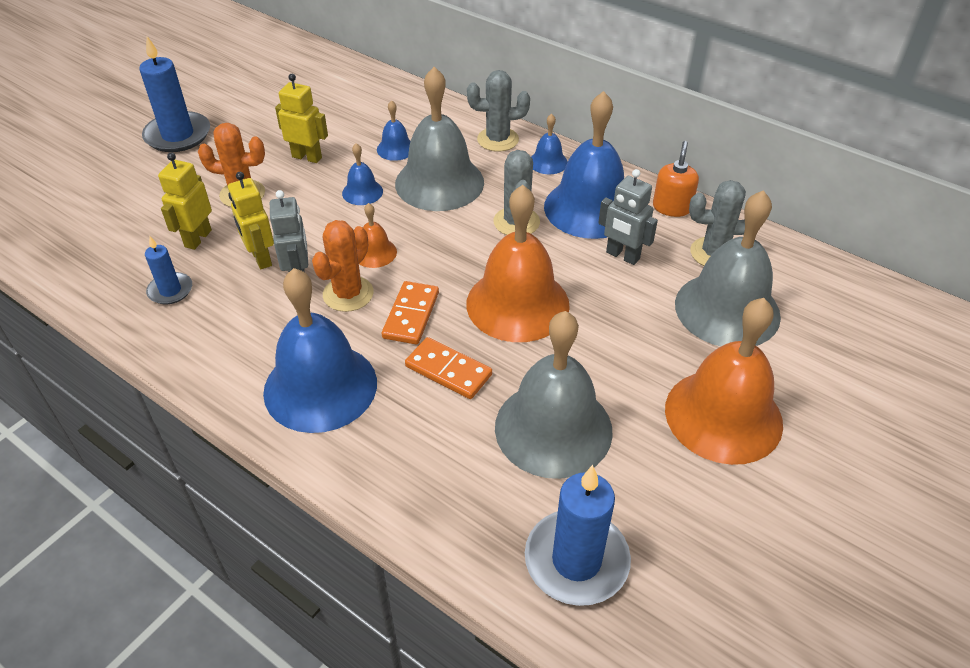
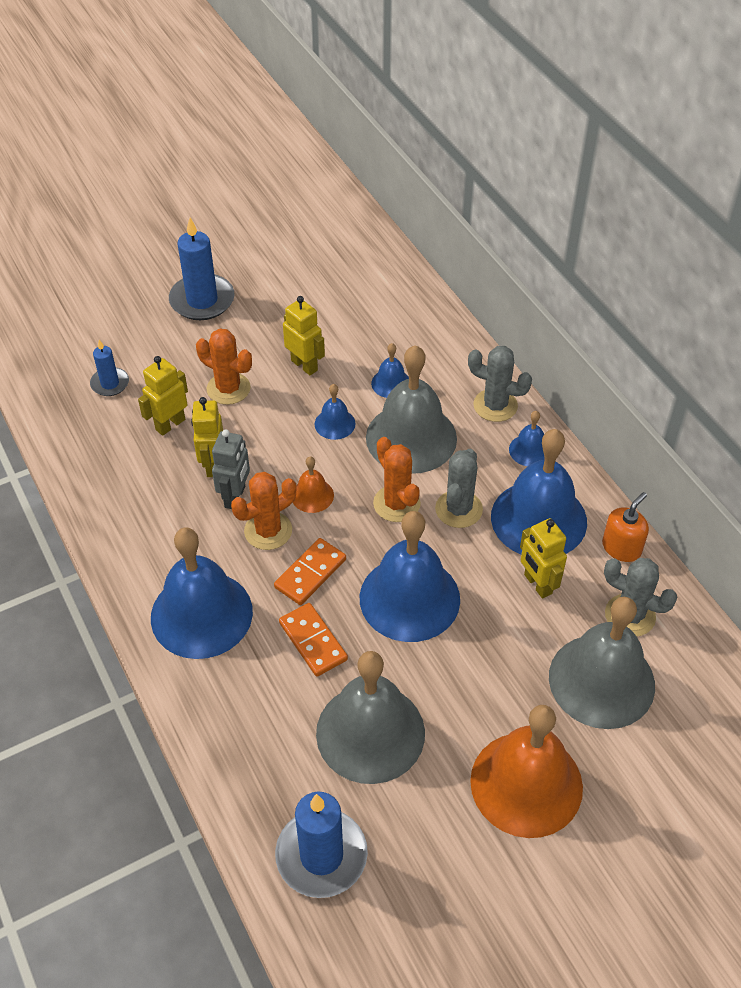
camera: 25 degrees right, 5 degrees up
blue candle [145,236,192,304] -> blue candle moved to [90,340,129,396]
orange bell [466,185,570,342] -> blue bell [360,511,460,642]
grey robot [598,169,658,265] -> yellow robot [520,518,567,599]
none -> orange cactus [373,437,421,522]

